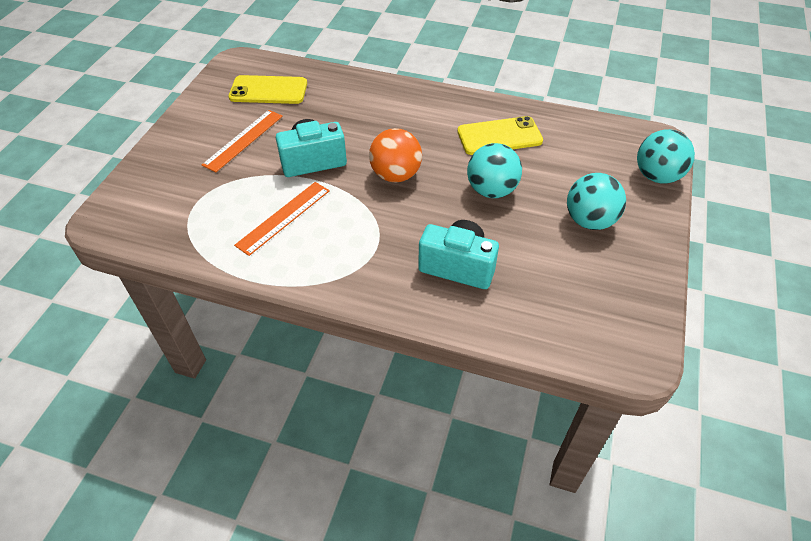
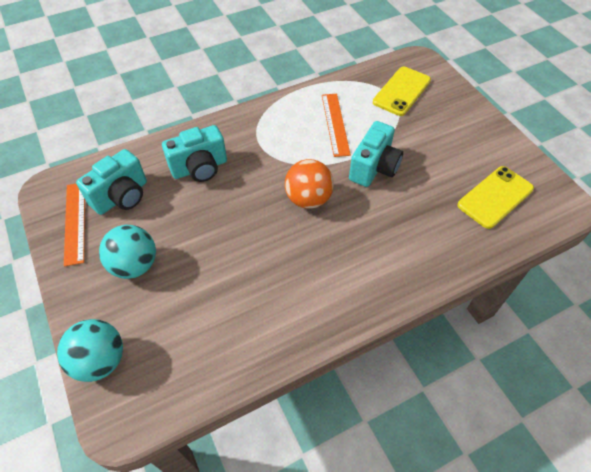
camera: 135 degrees right, 5 degrees up
orange ruler [202,110,283,172] -> orange ruler moved to [64,184,85,266]
yellow phone [457,116,543,155] -> yellow phone moved to [373,67,431,116]
turquoise ball [467,143,522,198] -> none
none -> turquoise camera [76,149,147,215]

